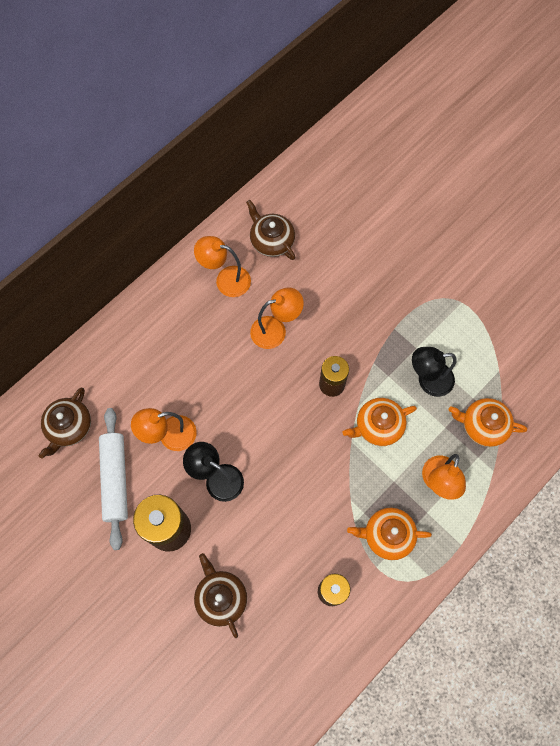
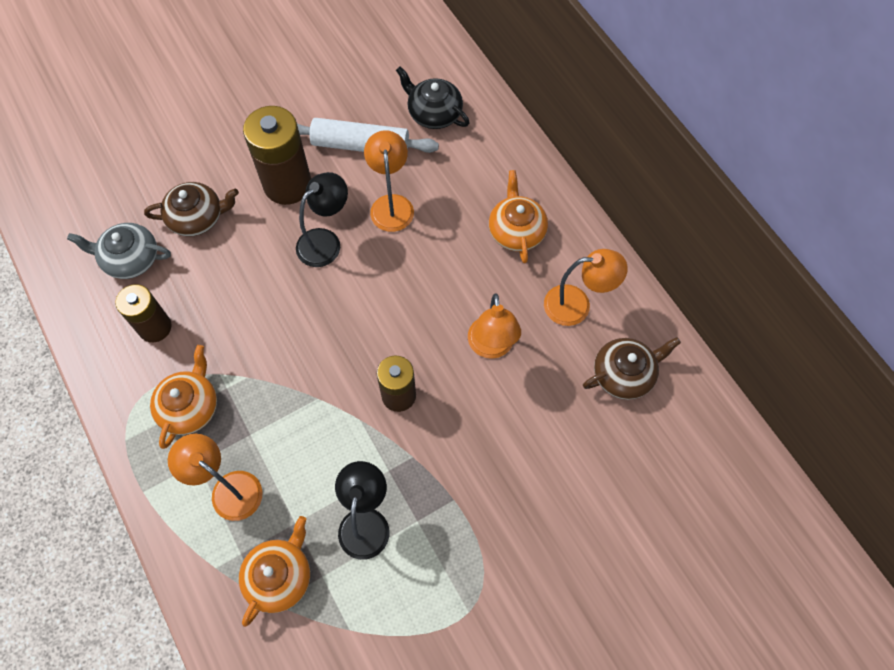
camera: 105 degrees right, 5 degrees down
brown teapot [38,388,91,459] -> black teapot [396,66,470,129]
orange lamp [194,236,251,297] -> orange lamp turned 60 degrees clockwise [544,249,628,326]
orange teapot [343,398,417,446] -> orange teapot moved to [489,170,548,263]
none -> grey teapot [67,223,171,279]

